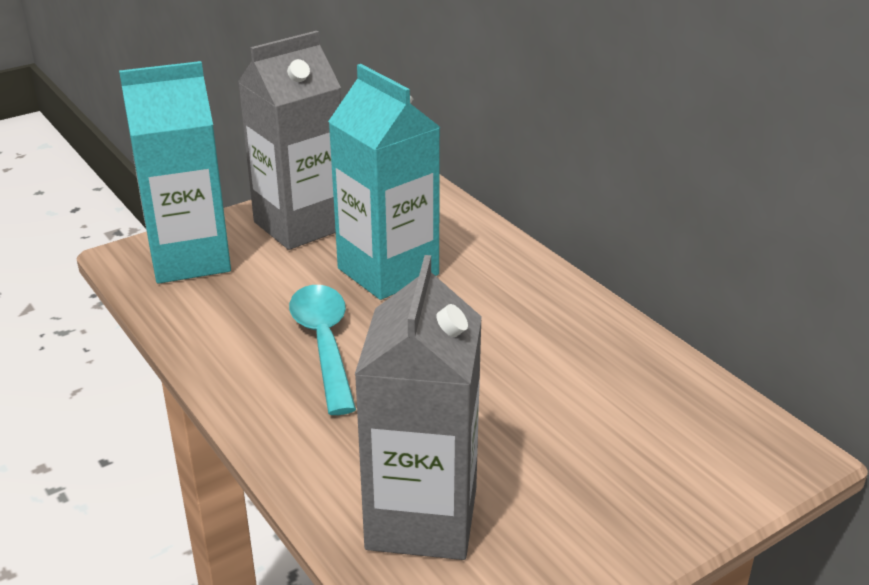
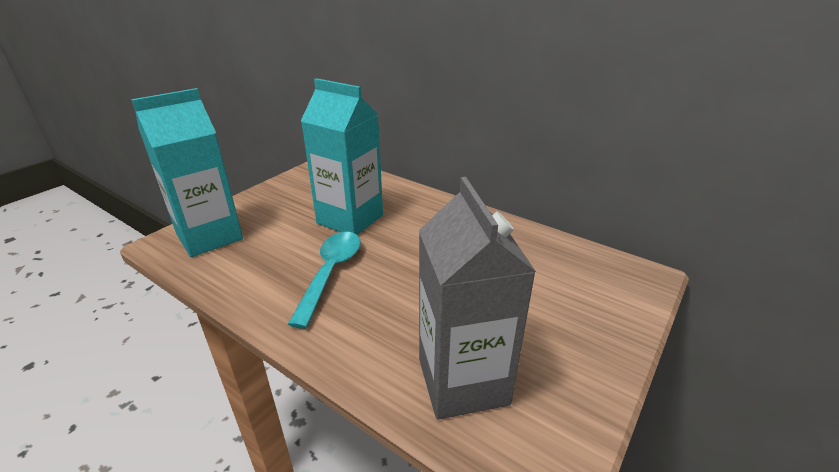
camera: 20 degrees left, 0 degrees up
grey carton [238,31,341,250] -> none
turquoise spoon [289,285,356,415] -> turquoise spoon turned 45 degrees clockwise [288,232,361,329]

